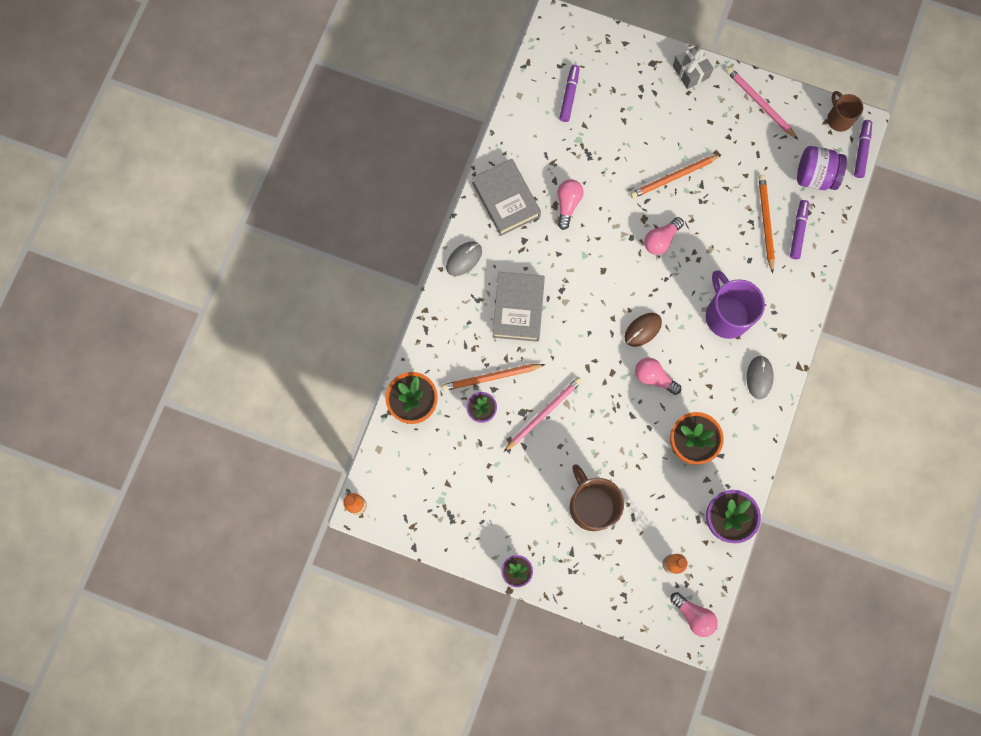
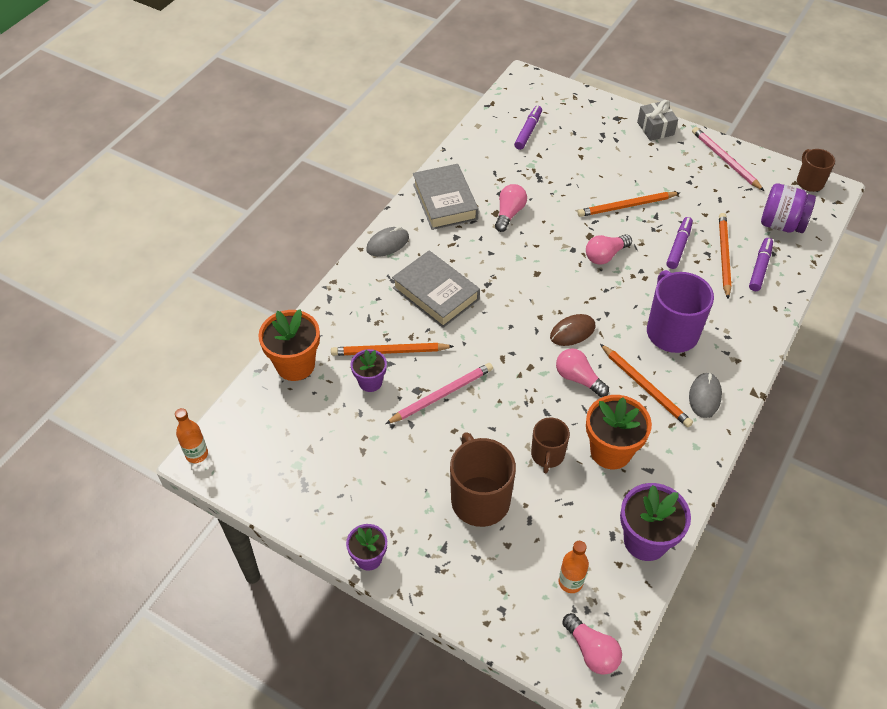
camera: 10 degrees right, 25 degrees down
grey book [493,272,545,342] -> grey book turned 60 degrees counterclockwise [392,251,480,328]
purple marker [854,120,872,178] -> purple marker moved to [666,217,693,269]
none -> brown mug [531,417,570,473]
none -> orange pencil [600,344,693,427]

